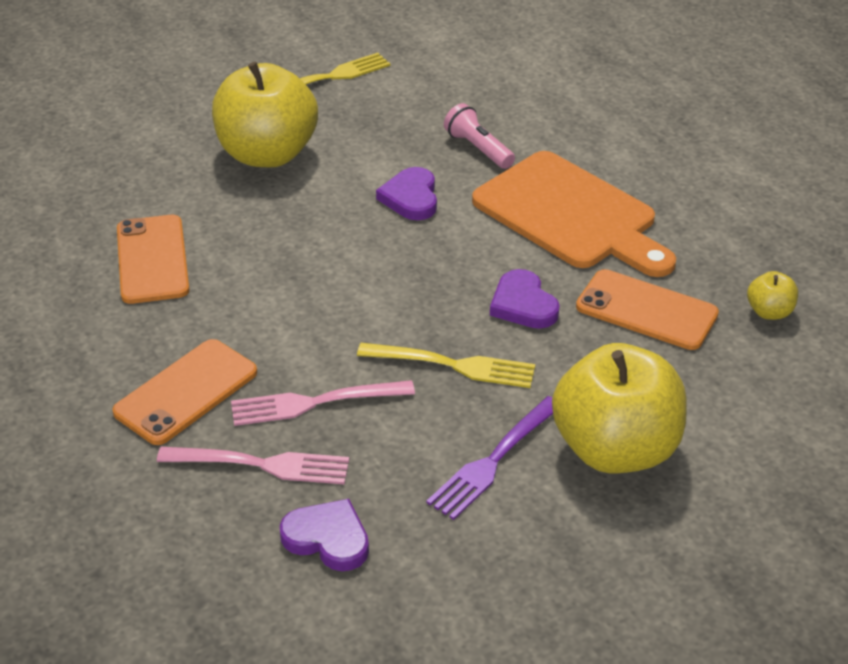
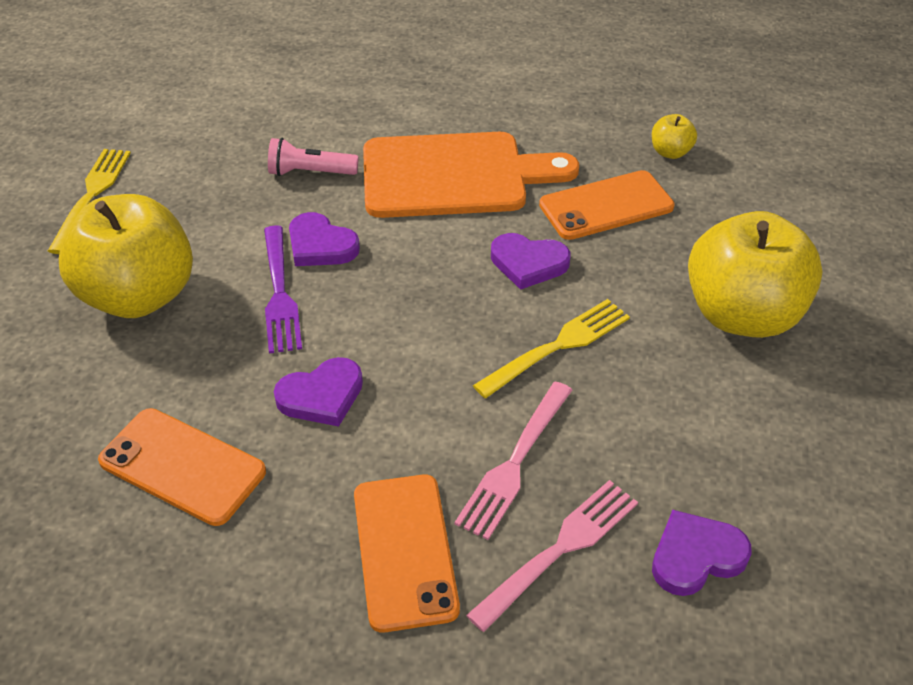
camera: 50 degrees left, 5 degrees up
purple fork [426,396,553,520] -> purple fork moved to [264,225,302,354]
none -> purple heart [274,357,363,427]

